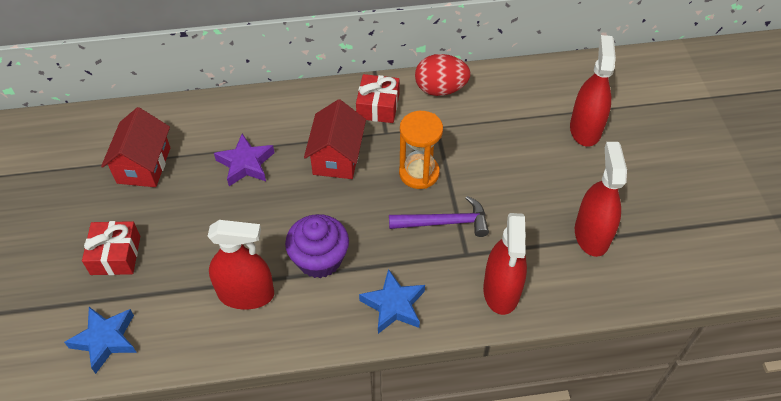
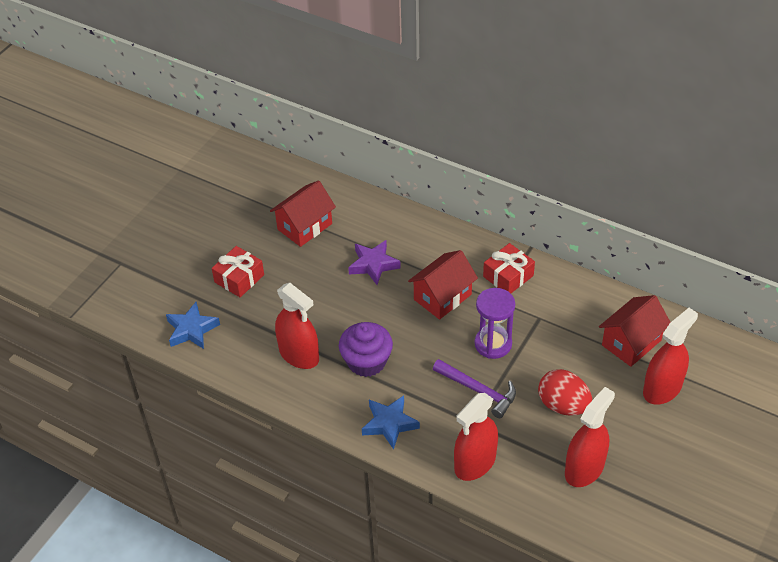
camera: 40 degrees right, 5 degrees down
orange hourglass [399,111,443,189] -> purple hourglass [475,288,515,359]
red egg [415,54,471,96] -> red egg moved to [538,369,592,416]
none -> red house [599,295,671,367]

